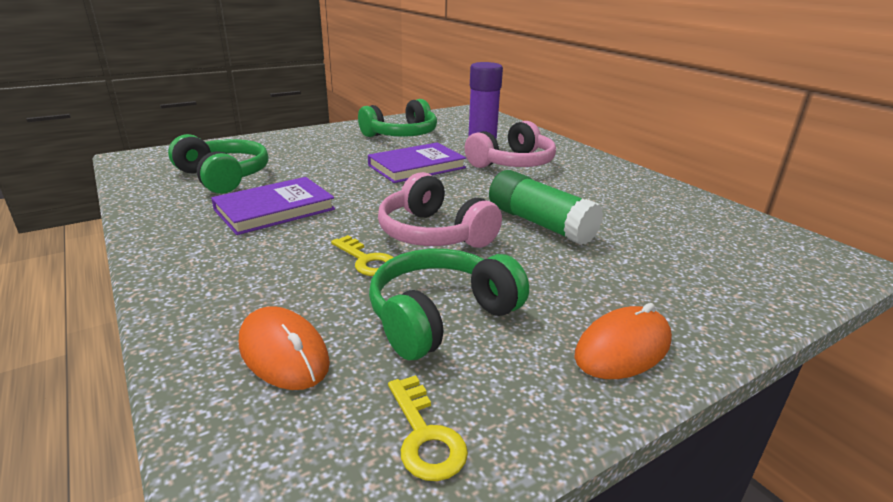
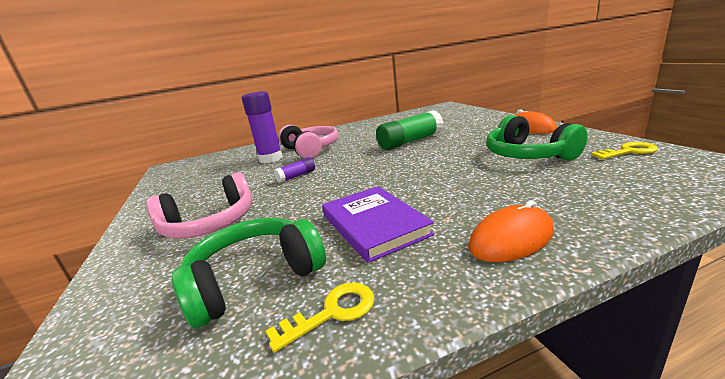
camera: 75 degrees left, 5 degrees down
orange mouse [239,306,330,390] -> orange mouse moved to [468,200,554,262]
yellow key [331,235,394,276] -> yellow key moved to [266,282,374,353]
green headphones [358,99,437,137] -> none
purple book [368,143,466,183] -> purple glue stick [274,157,315,183]
pink headphones [378,172,502,248] -> pink headphones moved to [146,172,252,239]

